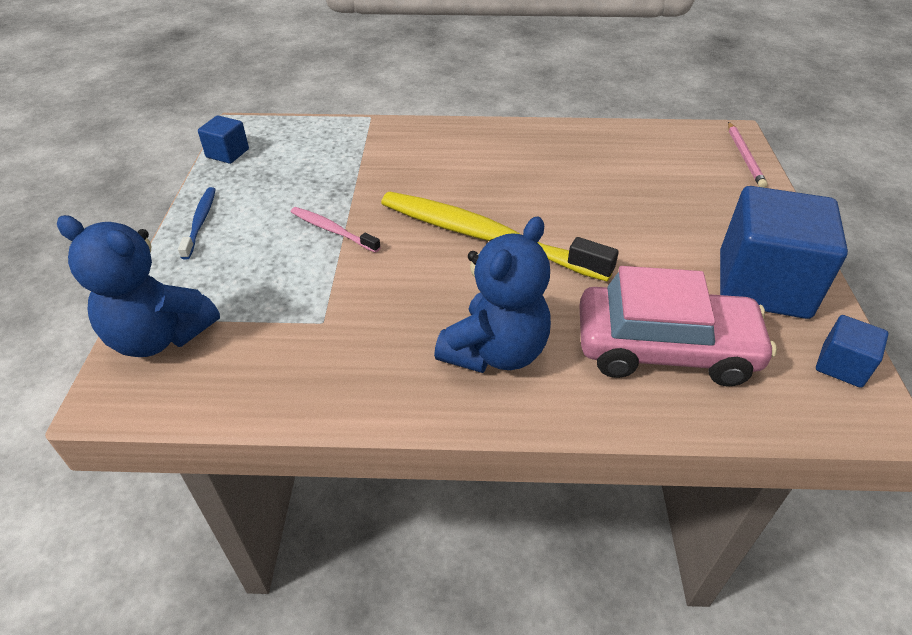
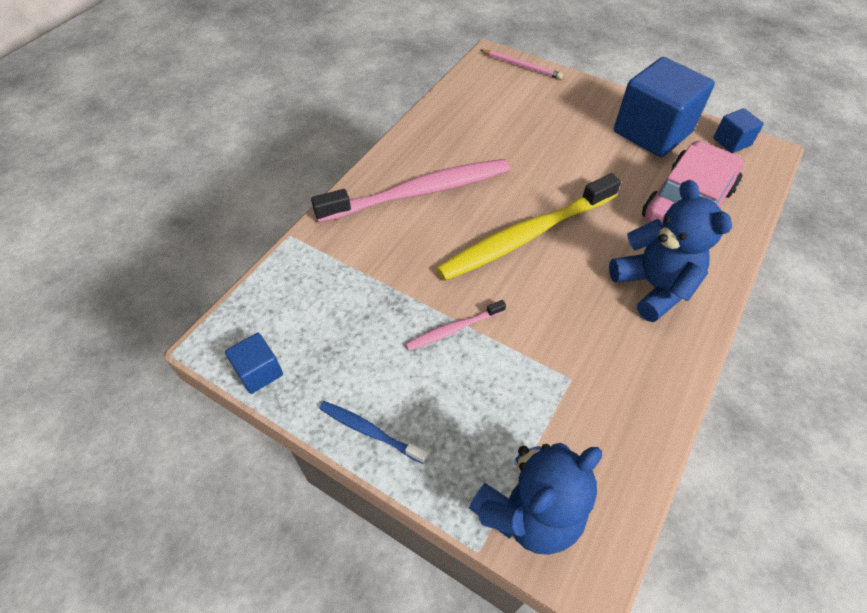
camera: 60 degrees left, 10 degrees up
none -> pink toothbrush [311,159,510,222]

